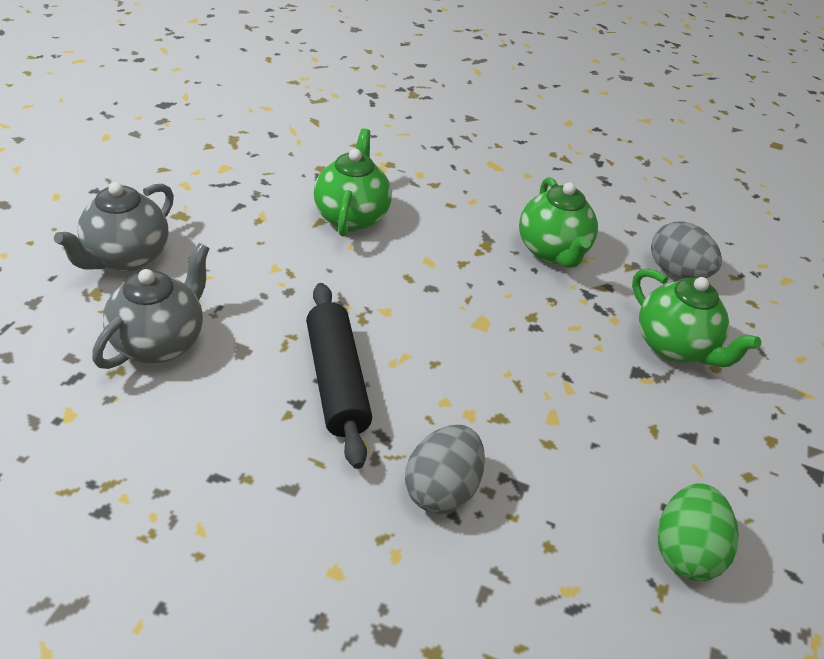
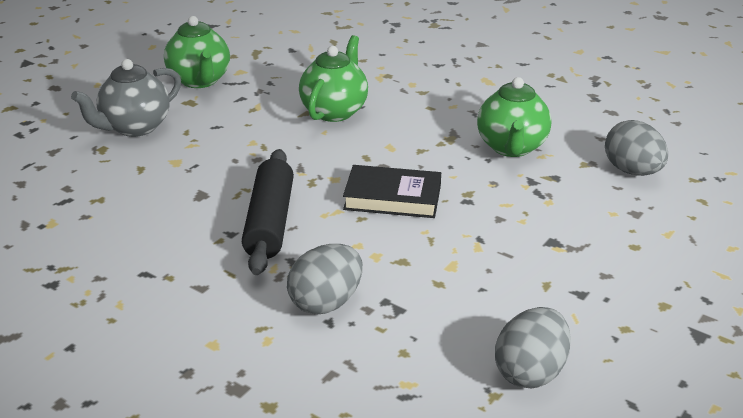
camera: 20 degrees right, 10 degrees down
grey teapot [92,243,210,369] -> none
green teapot [632,268,761,367] -> green teapot moved to [164,16,230,88]
green egg [657,483,739,581] -> grey egg [495,307,571,388]
none -> black book [343,165,441,218]

